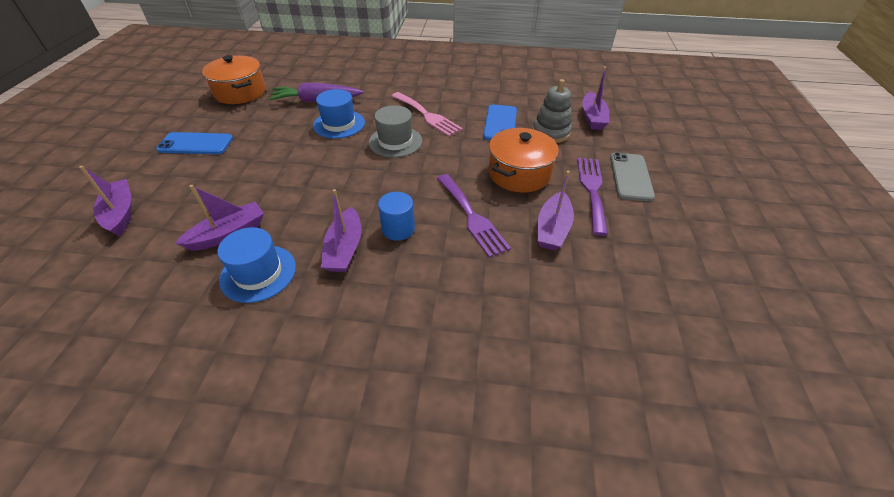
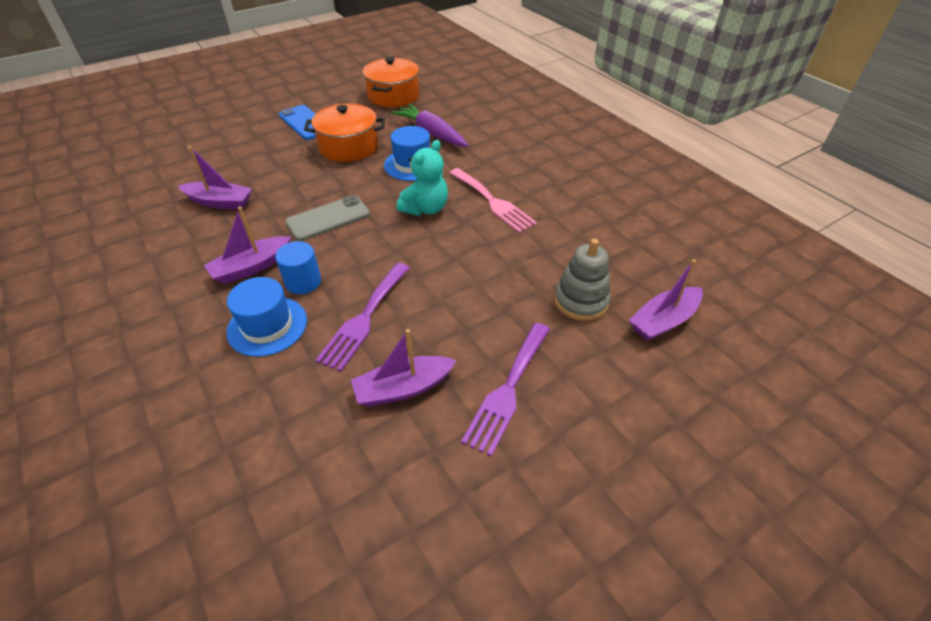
camera: 50 degrees right, 0 degrees up
purple boat [79,166,132,236] -> none
blue hat [218,227,296,303] -> blue hat moved to [227,277,307,357]
grey hat [369,105,422,158] -> turquoise teddy bear [397,140,448,216]
pink fork [391,92,463,136] -> pink fork turned 45 degrees counterclockwise [449,168,537,233]
blue phone [483,105,517,140] -> none
orange pot [488,128,559,192] -> orange pot moved to [304,104,385,162]
purple fork [577,158,608,236] -> purple fork turned 150 degrees clockwise [461,323,550,457]
grey phone [610,152,655,202] -> grey phone moved to [285,195,370,241]

